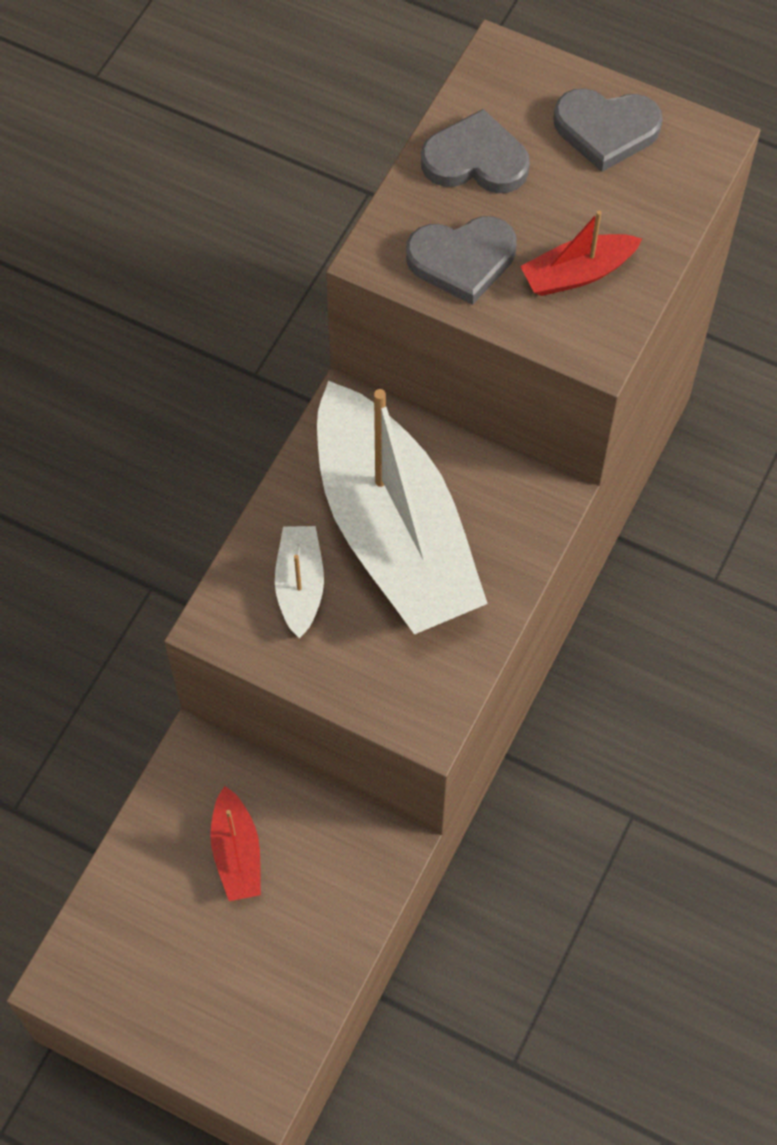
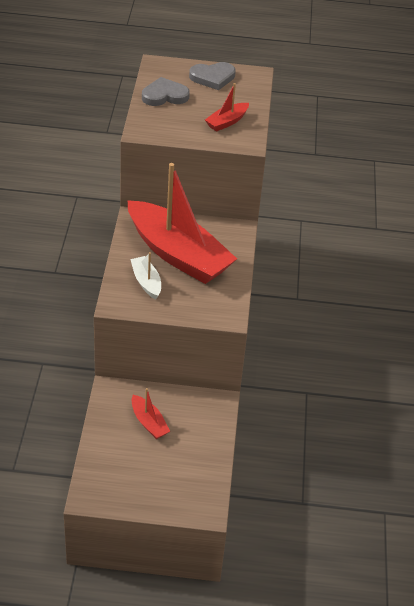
camera: 25 degrees left, 20 degrees down
white boat [317,381,488,634] -> red boat [127,163,237,284]
grey heart [406,216,516,305] -> none

